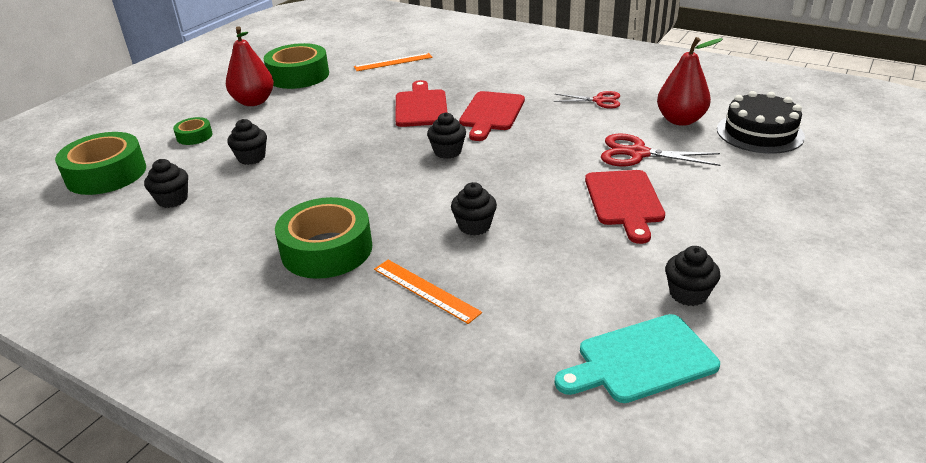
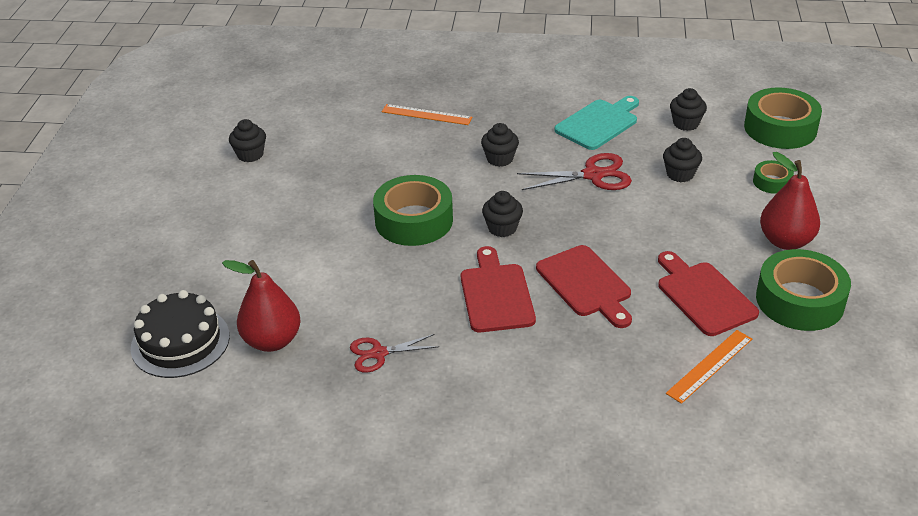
camera: 155 degrees right, 5 degrees up
green tape [275,197,372,279] -> green tape moved to [373,175,453,246]
black cupcake [451,182,497,236] -> black cupcake moved to [481,123,519,167]
turquoise cutting board [555,314,720,403] -> turquoise cutting board moved to [554,96,639,150]
red cutting board [585,170,665,244] -> red cutting board moved to [658,251,759,336]
red scissors [601,133,720,166] -> red scissors moved to [517,153,632,190]

